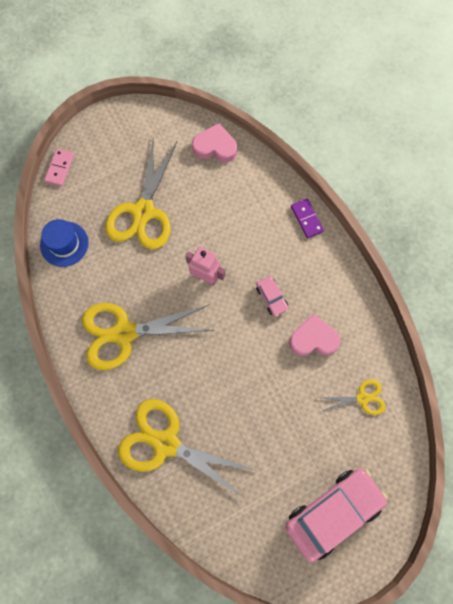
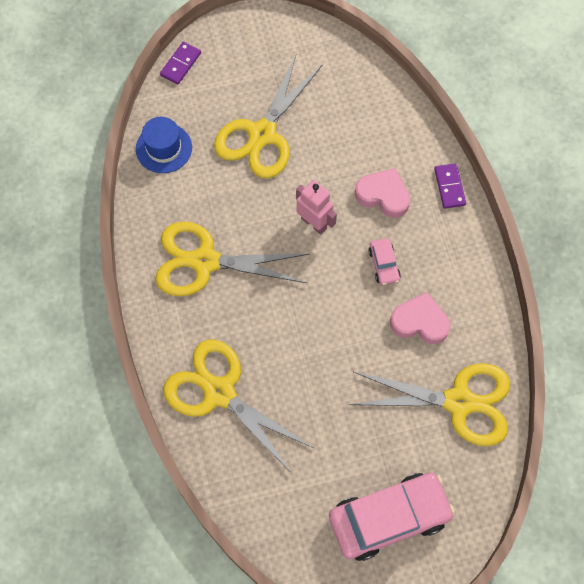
camera: 15 degrees right, 5 degrees down
pink domino [44,149,74,186] -> purple domino [160,42,201,84]
pink heart [192,123,237,163] -> pink heart moved to [355,168,410,218]
yellow scissors [320,379,386,415] -> yellow scissors [349,363,510,446], size x2.00

